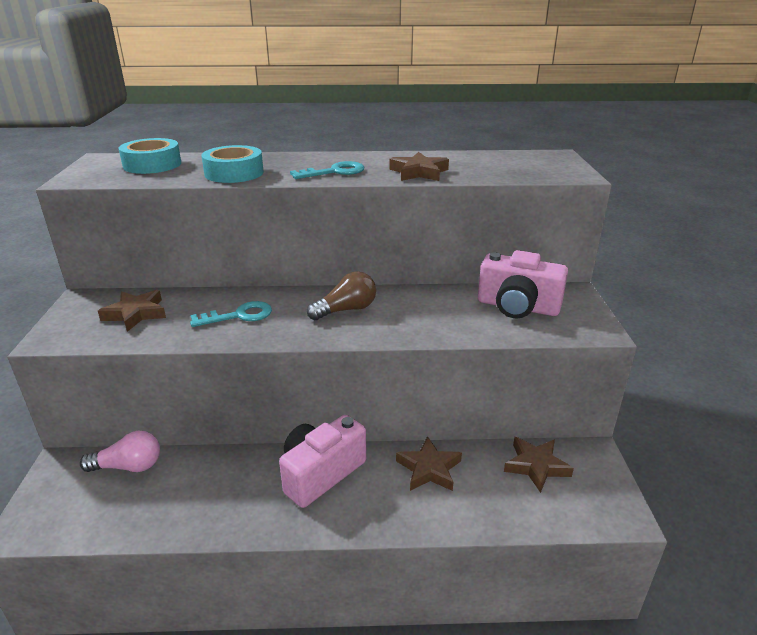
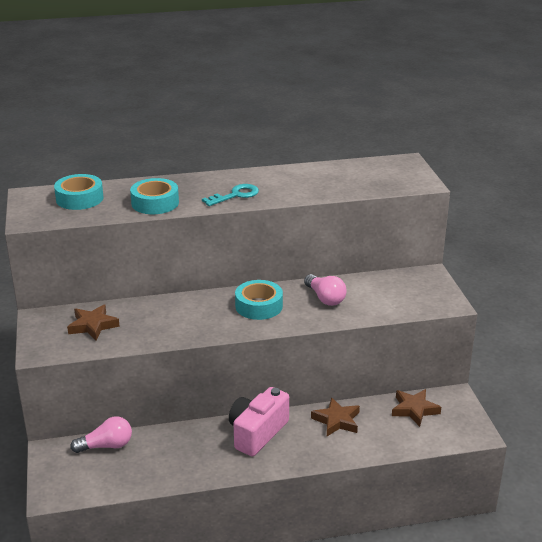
camera: 10 degrees left, 0 degrees up
turquoise key [190,301,272,327] -> none
brown light bulb [307,271,376,320] -> turquoise tape [235,280,283,320]
brown star [389,152,449,181] -> none
pink camera [478,250,568,318] -> none
none -> pink light bulb [304,274,346,306]

